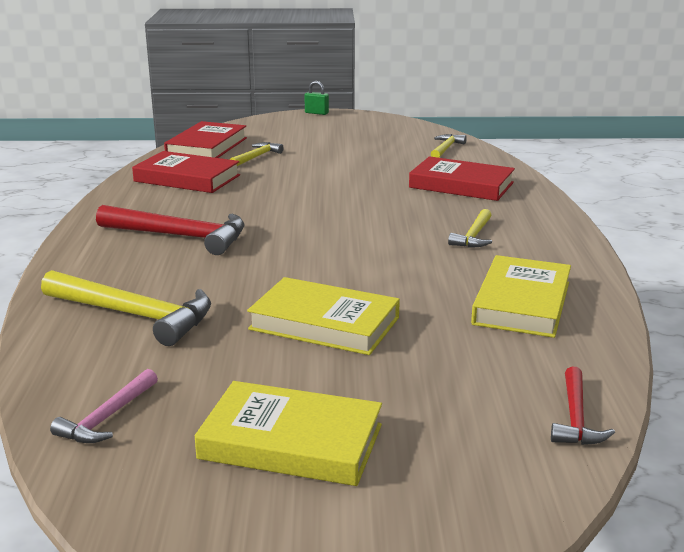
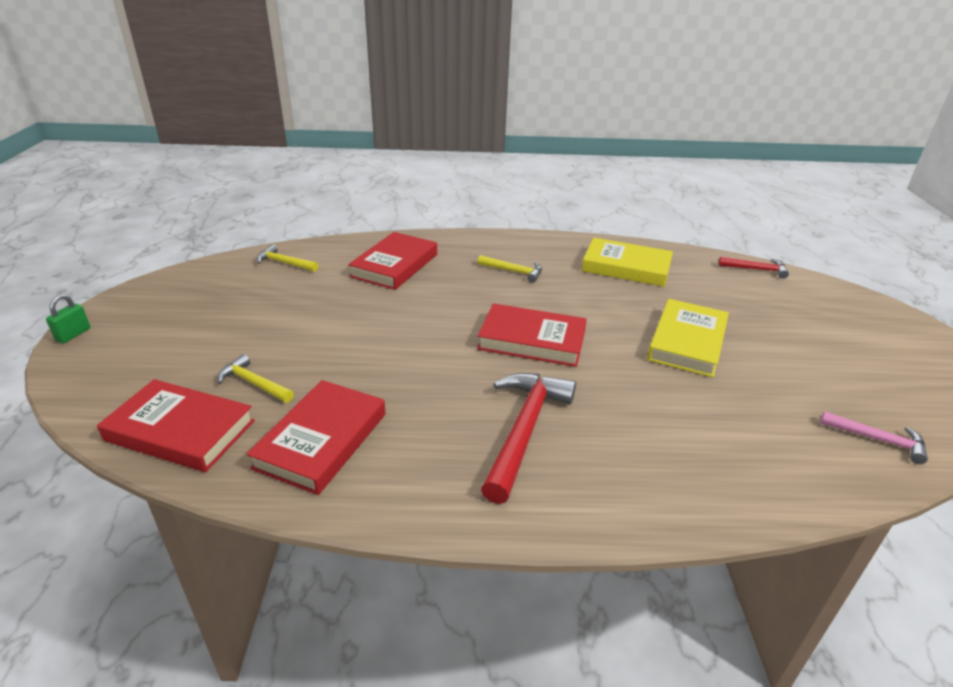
camera: 90 degrees left, 10 degrees up
yellow hammer [41,270,211,346] -> none
yellow book [194,381,382,486] -> none
none -> red book [477,303,587,367]

